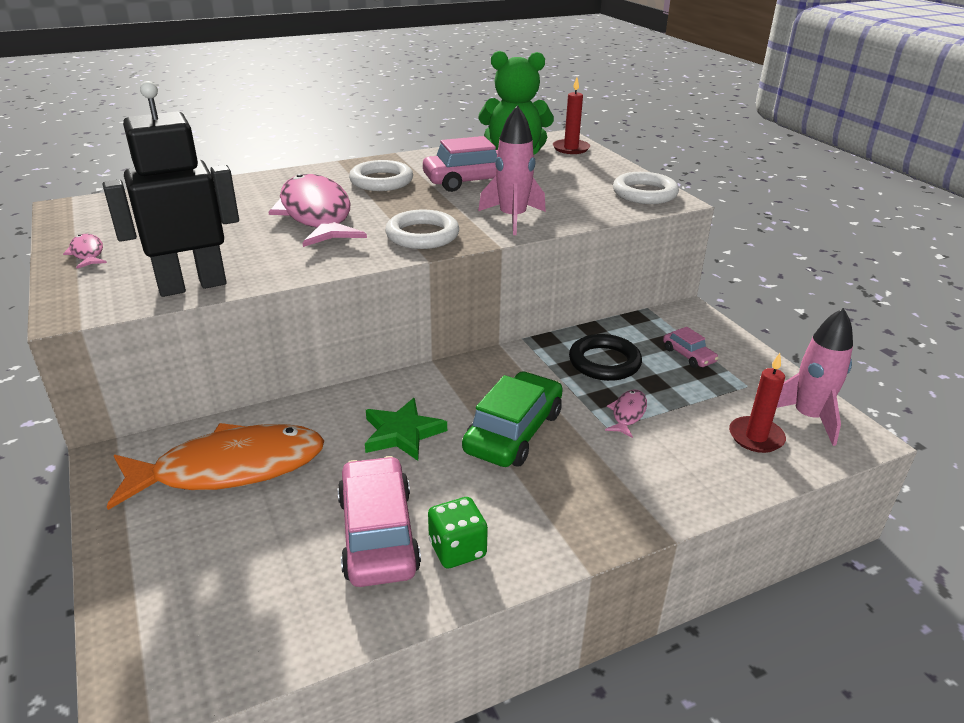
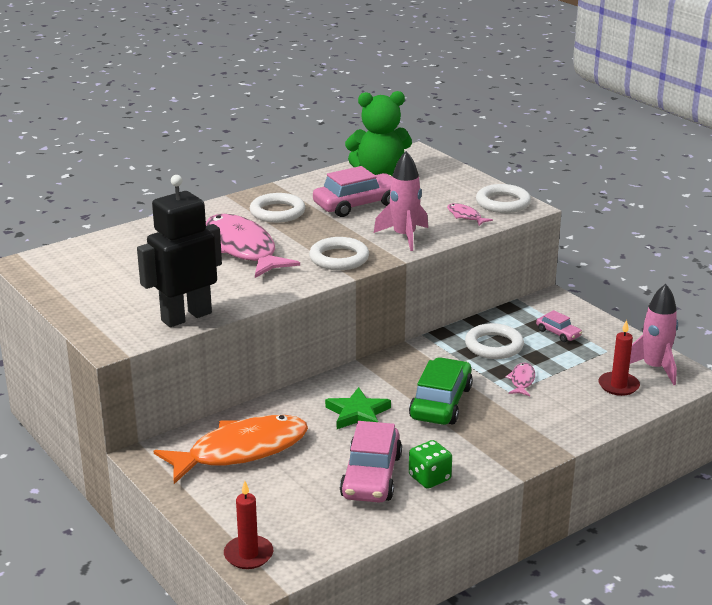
camera: 10 degrees left, 5 degrees down
pink fish [63,234,107,269] -> pink fish moved to [447,203,493,226]
pink car [337,456,421,587] -> pink car turned 150 degrees counterclockwise [340,421,402,503]
red candle [553,77,590,154] -> red candle moved to [224,481,273,569]
black ring [569,334,642,381] -> white ring [465,323,524,359]

